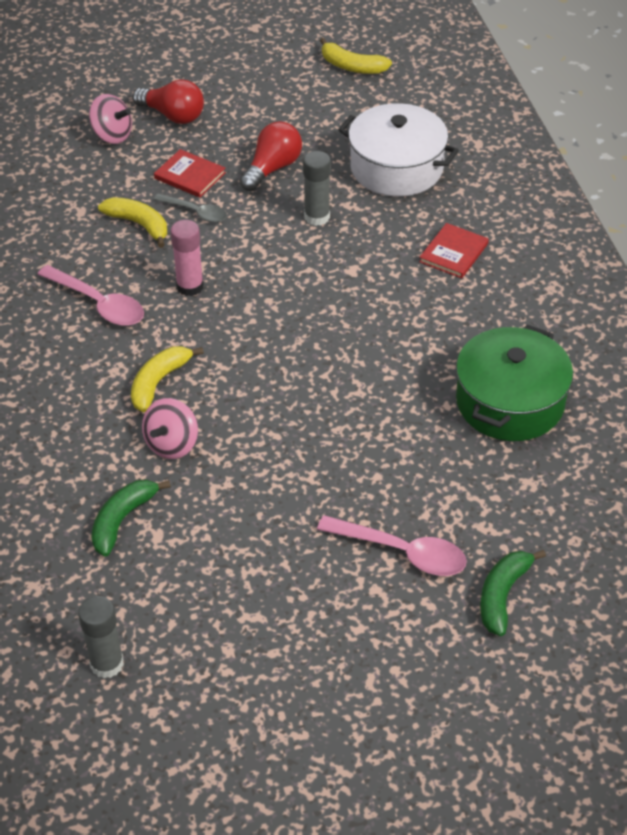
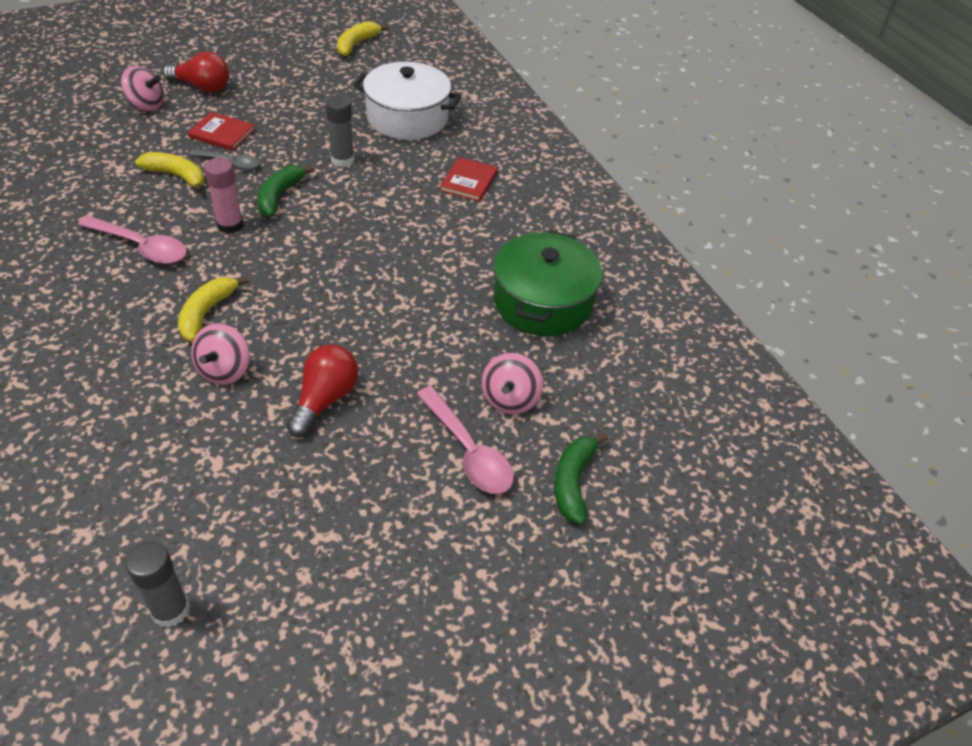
camera: 15 degrees left, 0 degrees up
green banana [91,480,171,557] -> green banana moved to [257,165,315,217]
red light bulb [240,121,302,191] -> red light bulb moved to [286,345,359,437]
pink spoon [317,515,467,576] -> pink spoon turned 45 degrees clockwise [417,386,514,494]
yellow banana [320,38,392,74] -> yellow banana turned 105 degrees clockwise [337,21,389,56]
none -> pink spinning top [482,353,543,414]

